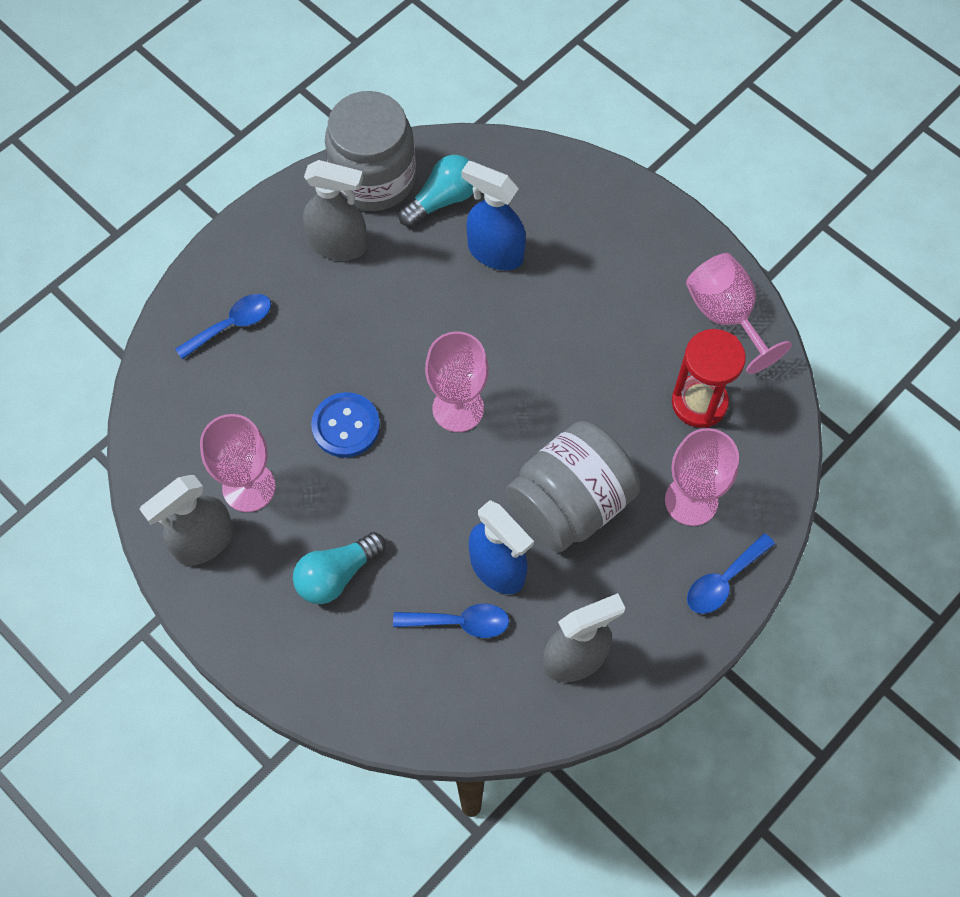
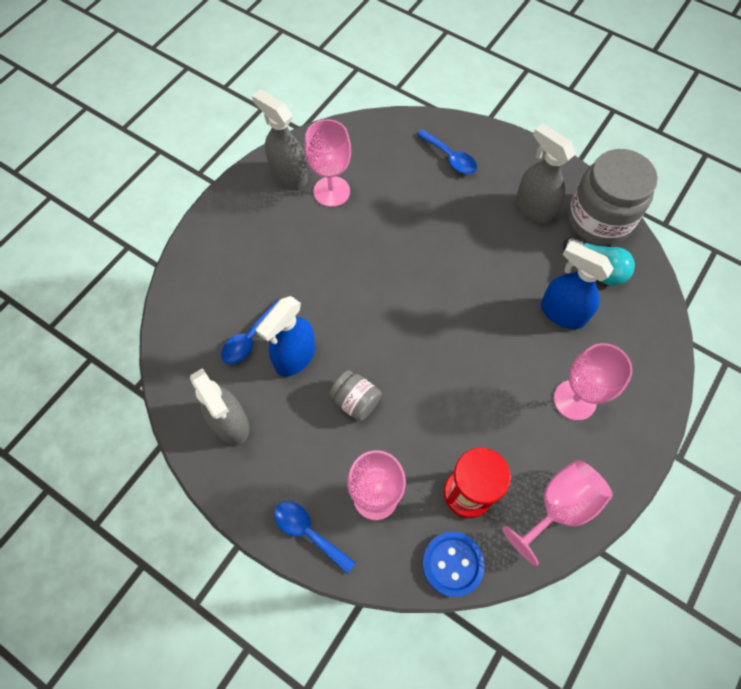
camera: 80 degrees right, 0 degrees up
turquoise light bulb [293,532,385,604] -> none
grey spray bottle [303,160,367,260] -> grey spray bottle turned 135 degrees clockwise [516,123,576,223]
blue button [311,392,380,458] -> blue button moved to [422,532,485,597]
blue spoon [393,604,509,638] -> blue spoon turned 45 degrees clockwise [221,299,279,364]
pink goblet [425,332,489,432] -> pink goblet moved to [554,343,632,421]
blue spray bottle [461,161,526,270] -> blue spray bottle turned 75 degrees counterclockwise [541,241,614,329]
grey jar [506,421,640,553] -> grey jar [329,370,382,421], size x0.49

